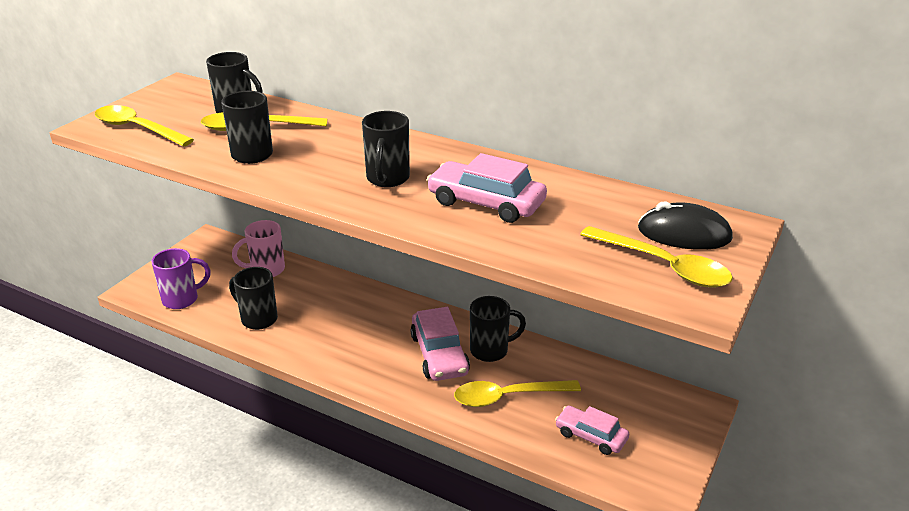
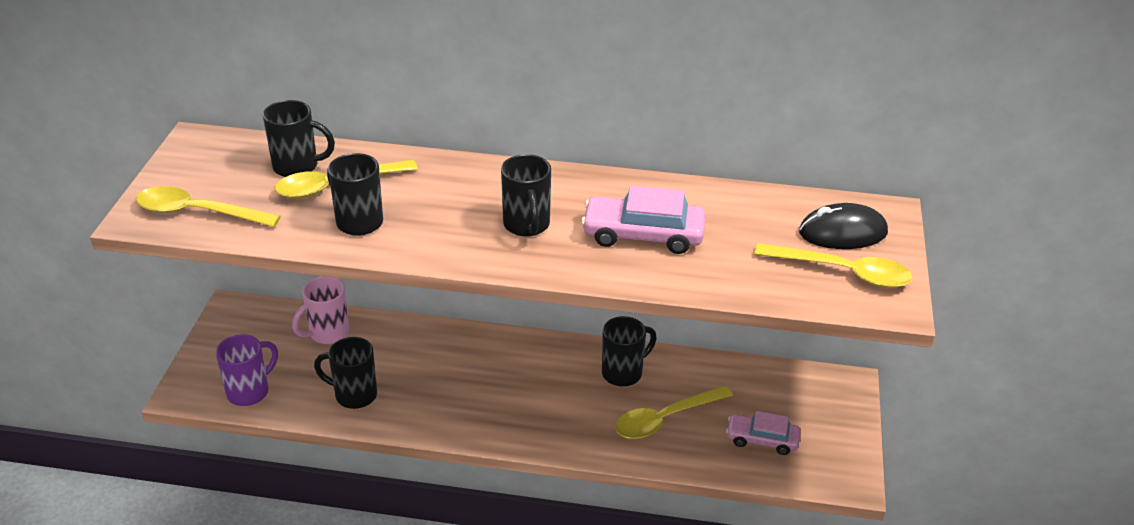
camera: 20 degrees left, 5 degrees up
pink car [410,307,470,381] -> none

